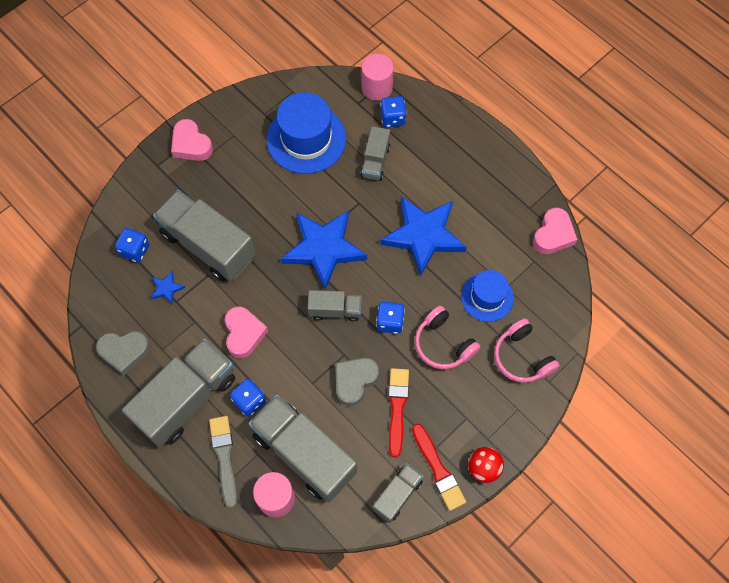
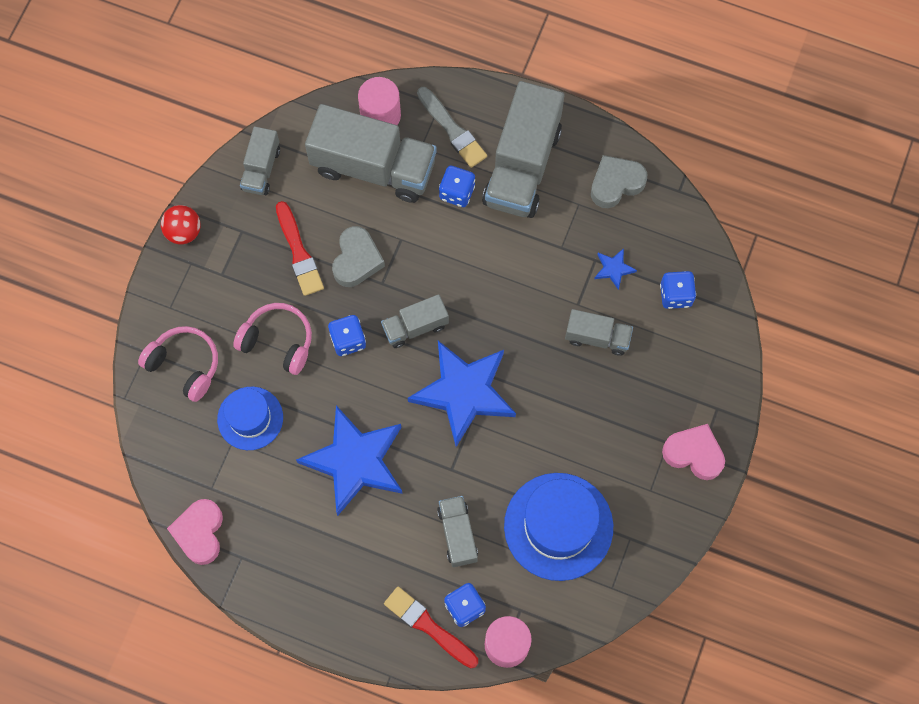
camera: 155 degrees right, 5 degrees up
grey truck [153,190,256,281] -> grey truck [565,309,633,356], size x0.51
pink heart [225,306,268,358] -> none
red brush [412,424,466,511] -> red brush moved to [384,587,478,668]

